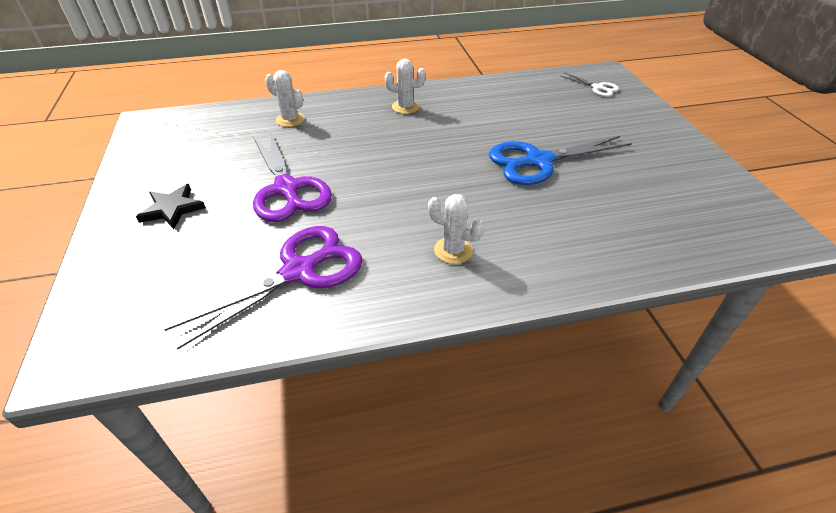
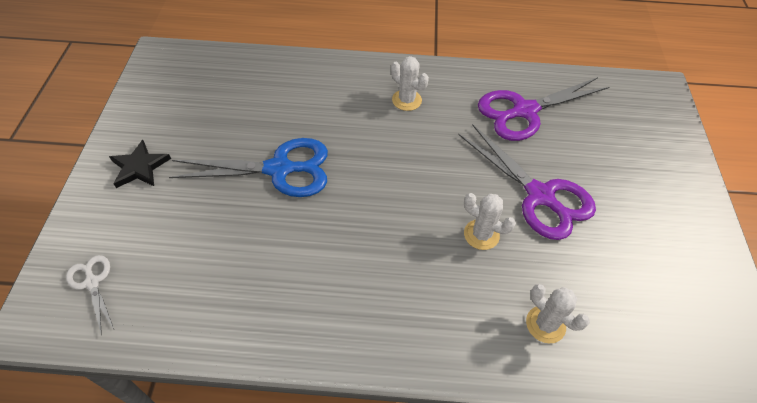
camera: 165 degrees left, 10 degrees up
black star [136,184,206,229] -> black star moved to [109,140,171,188]
purple scissors [253,131,332,222] -> purple scissors turned 150 degrees clockwise [458,124,596,240]
white cactus [385,59,426,114] -> white cactus moved to [464,193,516,250]

